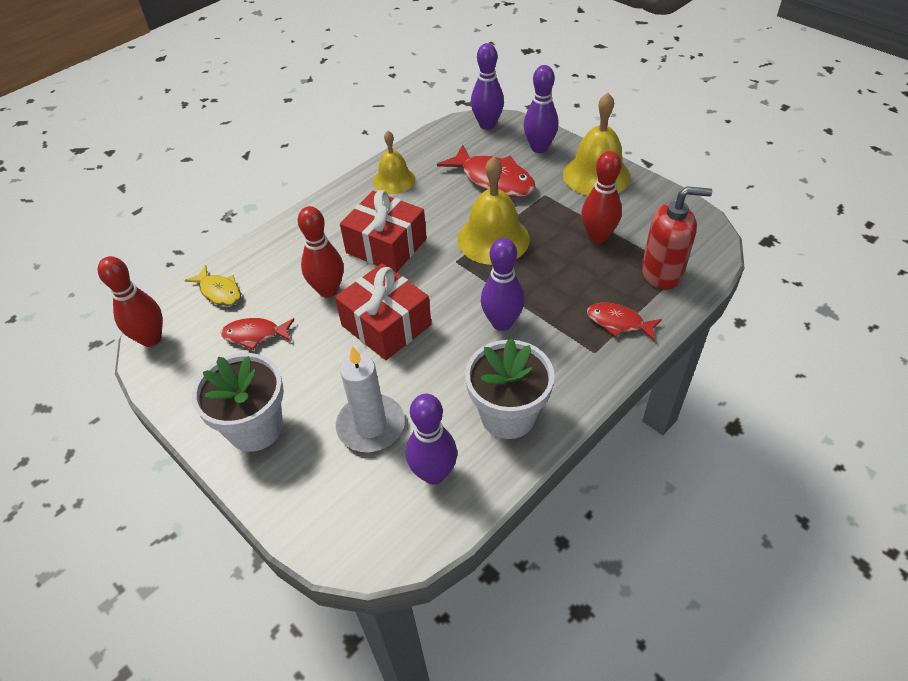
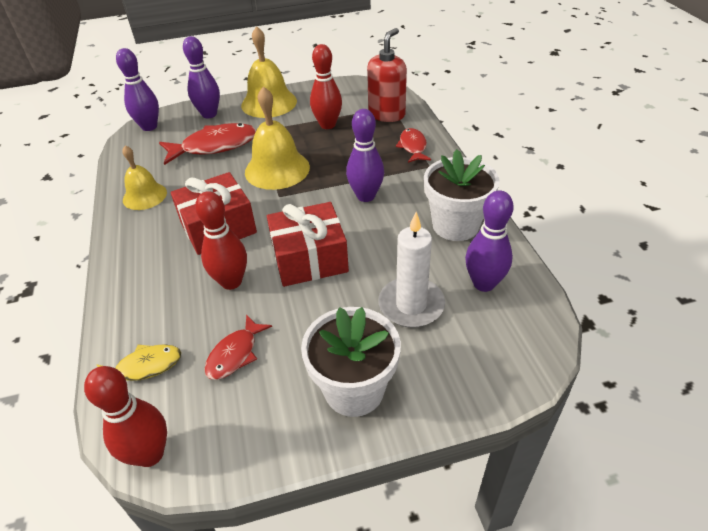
camera: 60 degrees left, 5 degrees down
red fish [587,303,662,341] -> red fish turned 120 degrees clockwise [396,128,431,163]

